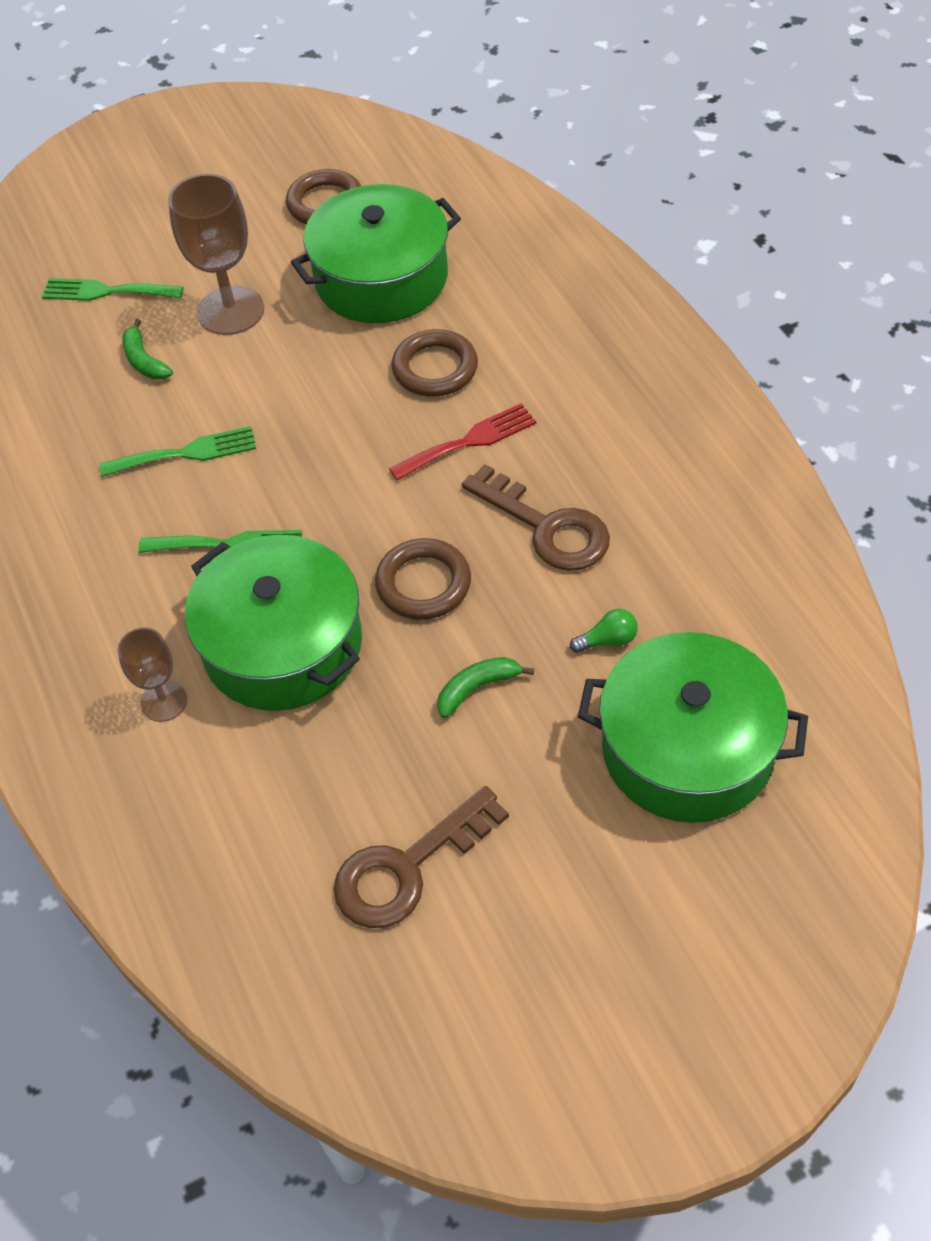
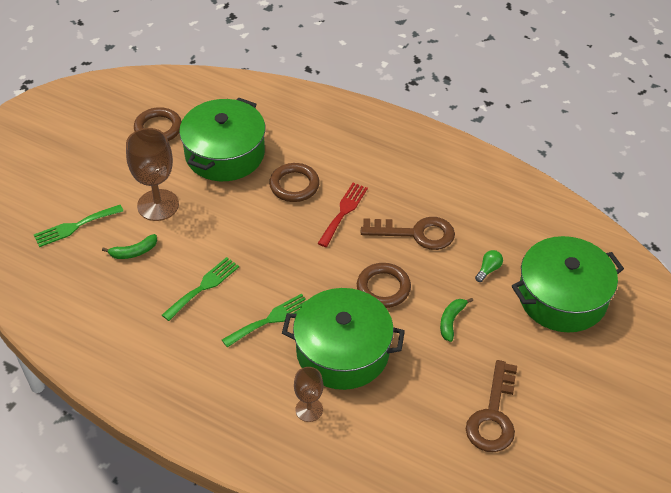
camera: 40 degrees left, 5 degrees down
green banana [122,319,173,380] -> green banana turned 45 degrees counterclockwise [102,234,157,259]

